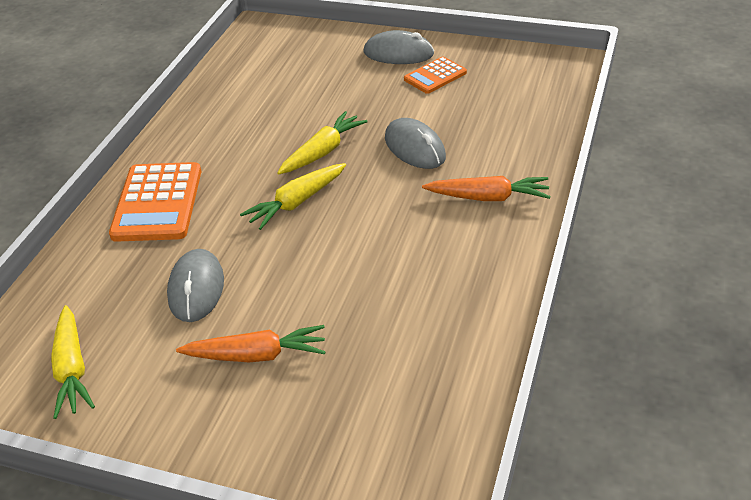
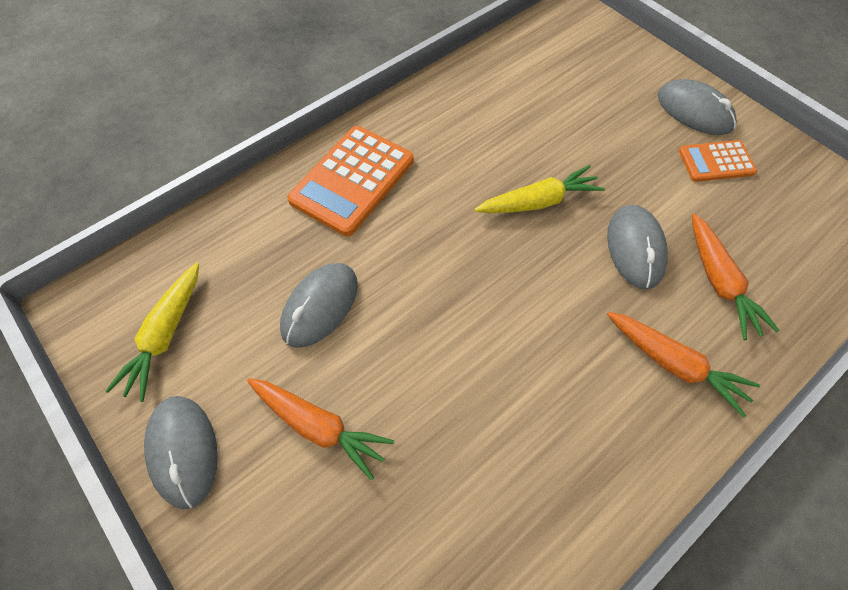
camera: 30 degrees right, 20 degrees up
yellow carrot [240,163,346,230] -> none
none -> grey mouse [144,396,218,509]
none -> orange carrot [692,213,780,340]

